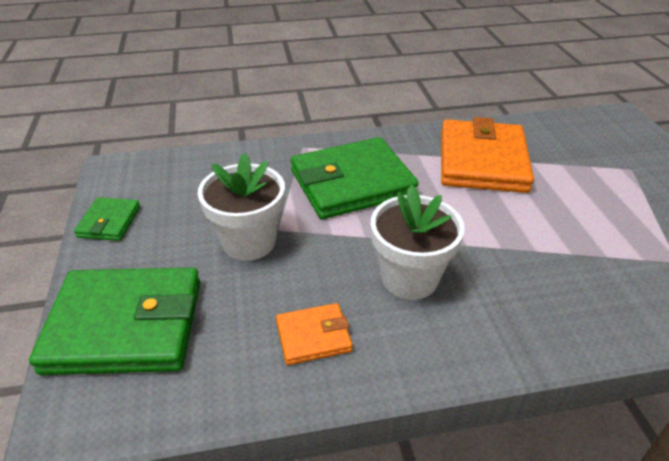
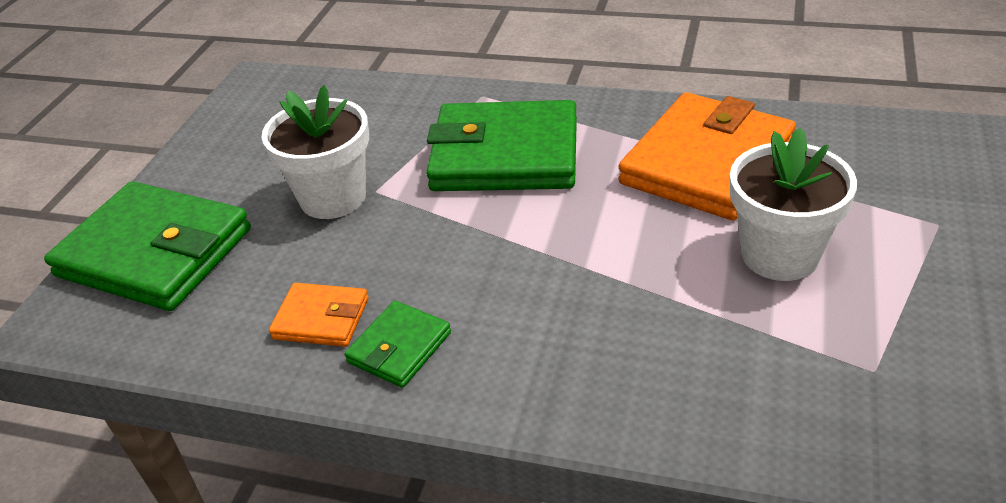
camera: 30 degrees right, 0 degrees up
green wallet [74,197,140,241] -> green wallet moved to [344,301,451,388]
white flower pot [371,185,465,300] -> white flower pot moved to [730,128,857,281]

